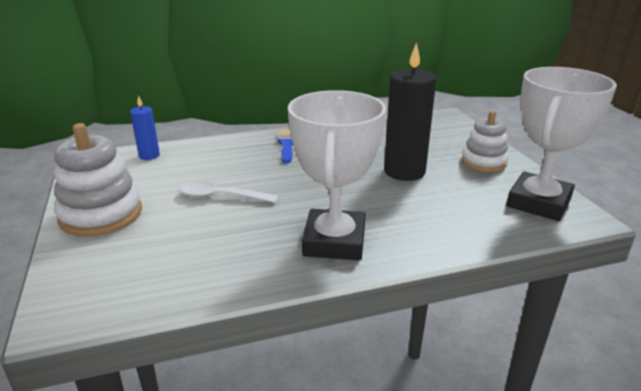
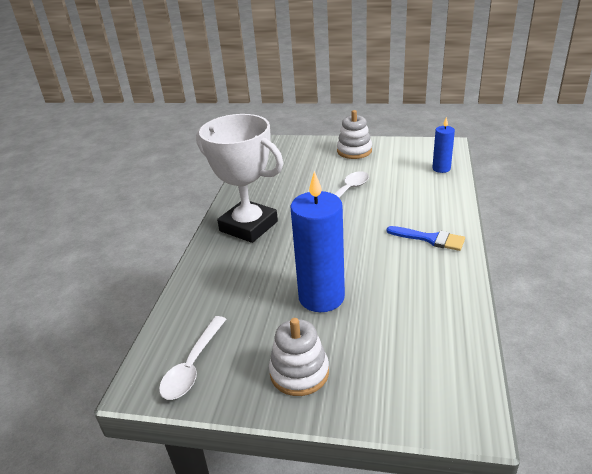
camera: 120 degrees right, 5 degrees up
white stacking toy [54,123,142,237] -> white stacking toy [337,110,372,159], size x0.66
black candle [384,42,437,181] -> blue candle [291,171,345,312]
white trophy [506,67,617,221] -> white spoon [159,316,226,400]

